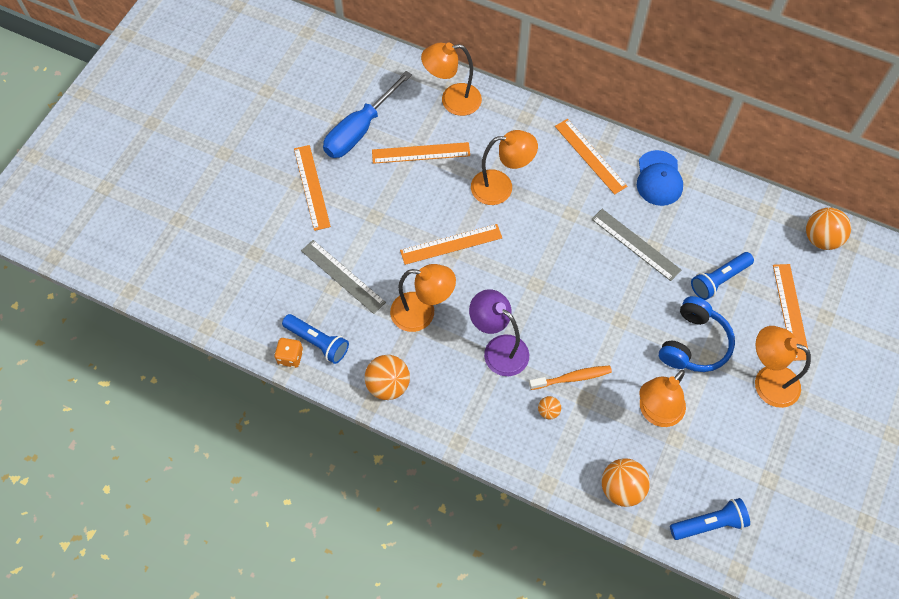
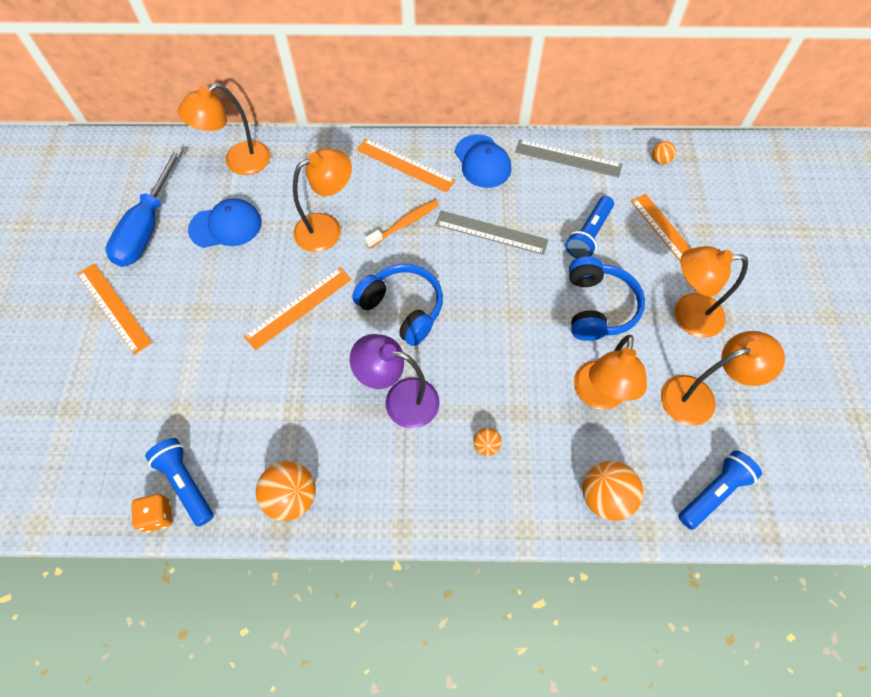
camera: 25 degrees left, 0 degrees up
blue flashlight [282,314,349,364] -> blue flashlight turned 135 degrees counterclockwise [145,438,214,527]
grey ruler [301,240,386,314] -> grey ruler moved to [515,139,622,178]
orange ruler [372,142,470,164] -> blue cap [188,198,262,248]
orange lamp [390,264,456,332] -> orange lamp moved to [661,331,785,426]
orange toothbrush [529,366,612,390] -> orange toothbrush moved to [364,199,439,249]
orange ball [806,207,851,250] -> orange ball [652,141,676,164], size x0.51
none -> blue headphones [352,264,443,346]

